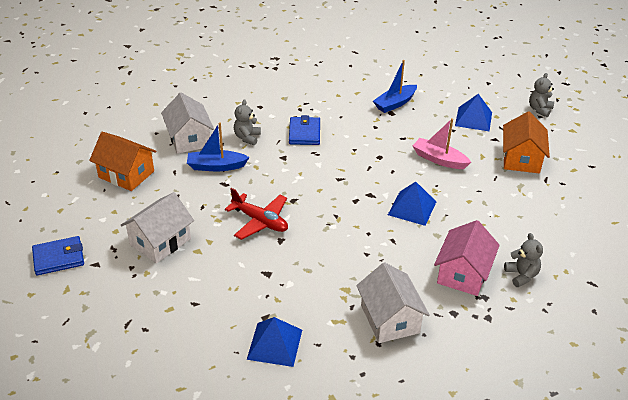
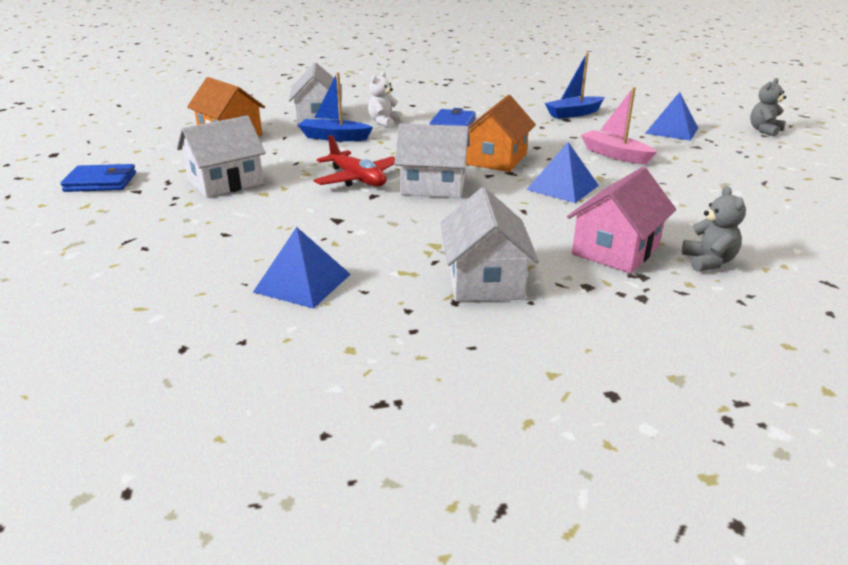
camera: 15 degrees right, 10 degrees down
grey teddy bear [234,100,261,145] -> white teddy bear [368,72,402,127]
orange house [503,111,550,173] -> orange house moved to [466,95,536,172]
none -> white house [394,123,470,198]

